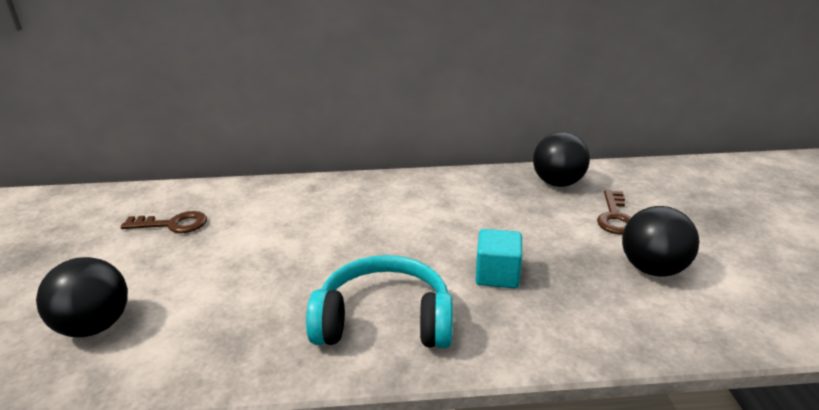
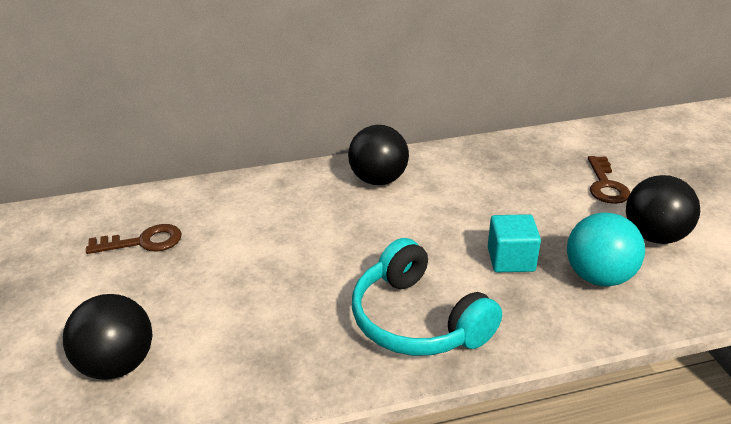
camera: 10 degrees left, 5 degrees up
turquoise headphones [306,255,453,348] -> turquoise headphones turned 120 degrees counterclockwise [352,238,502,356]
black ball [533,132,590,187] -> black ball moved to [348,125,409,185]
none -> turquoise ball [567,212,645,286]

